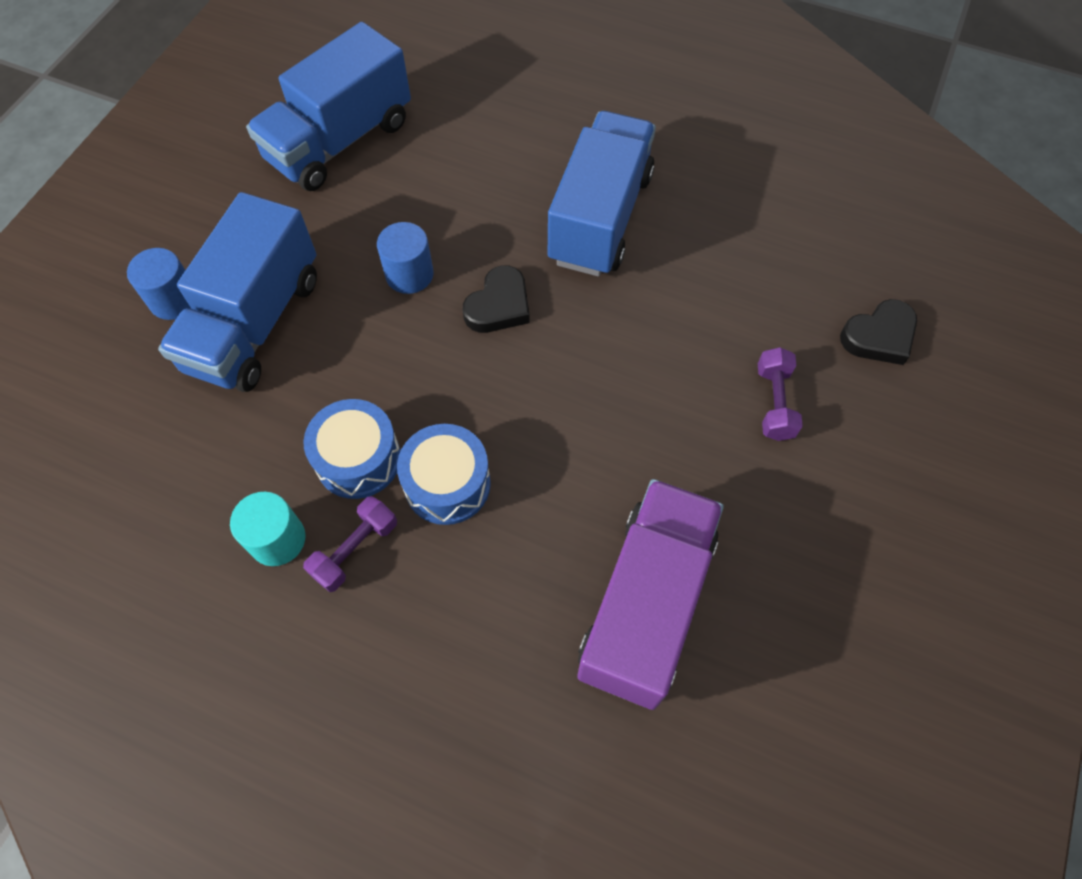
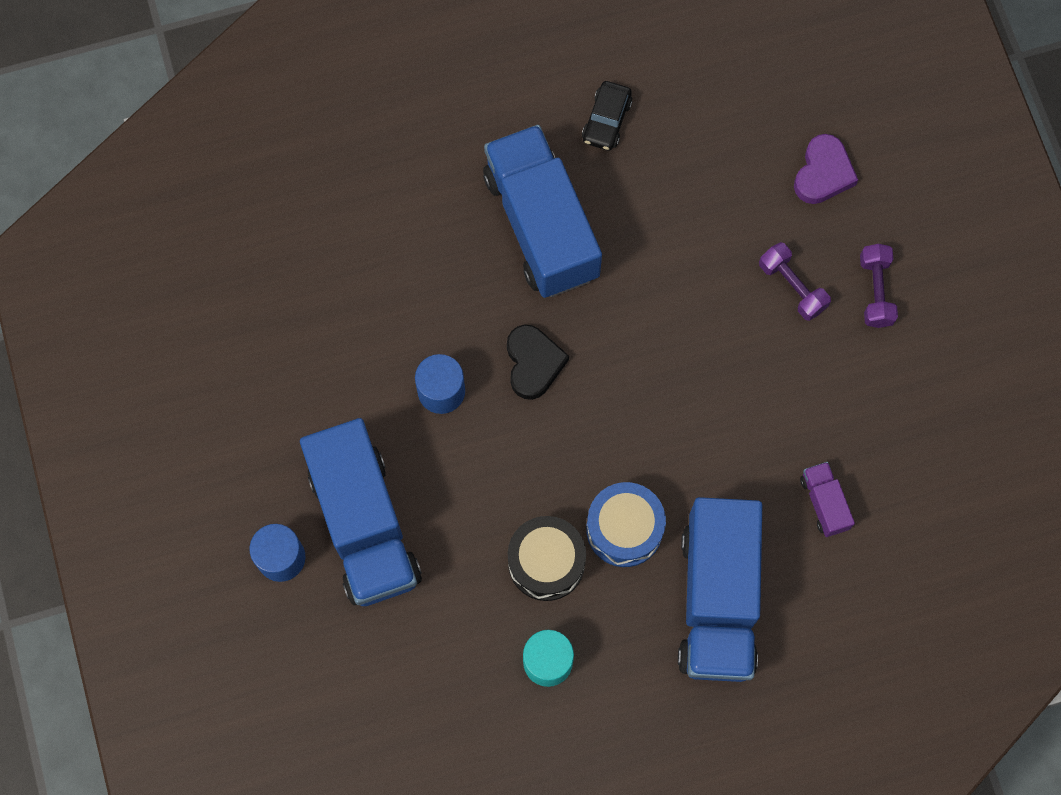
camera: 40 degrees left, 10 degrees up
blue truck [246,22,411,191] -> blue truck moved to [678,497,762,682]
purple dumbbell [303,496,397,592] -> purple dumbbell moved to [860,244,898,328]
blue drum [304,399,400,499] -> black drum [508,516,586,601]
purple truck [577,479,724,710] -> purple truck [800,462,855,537], size x0.42
black heart [840,299,917,365] -> purple heart [794,134,858,204]
none -> black car [582,81,632,151]

